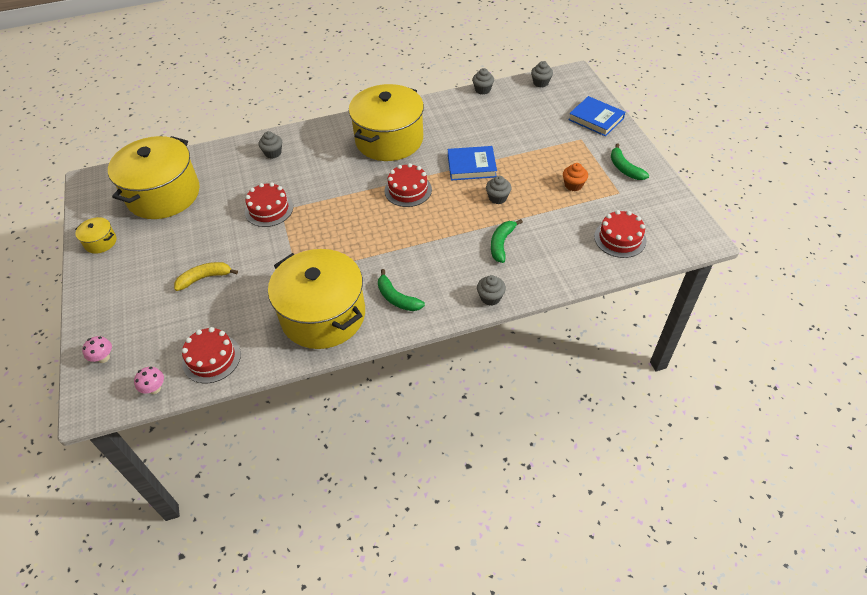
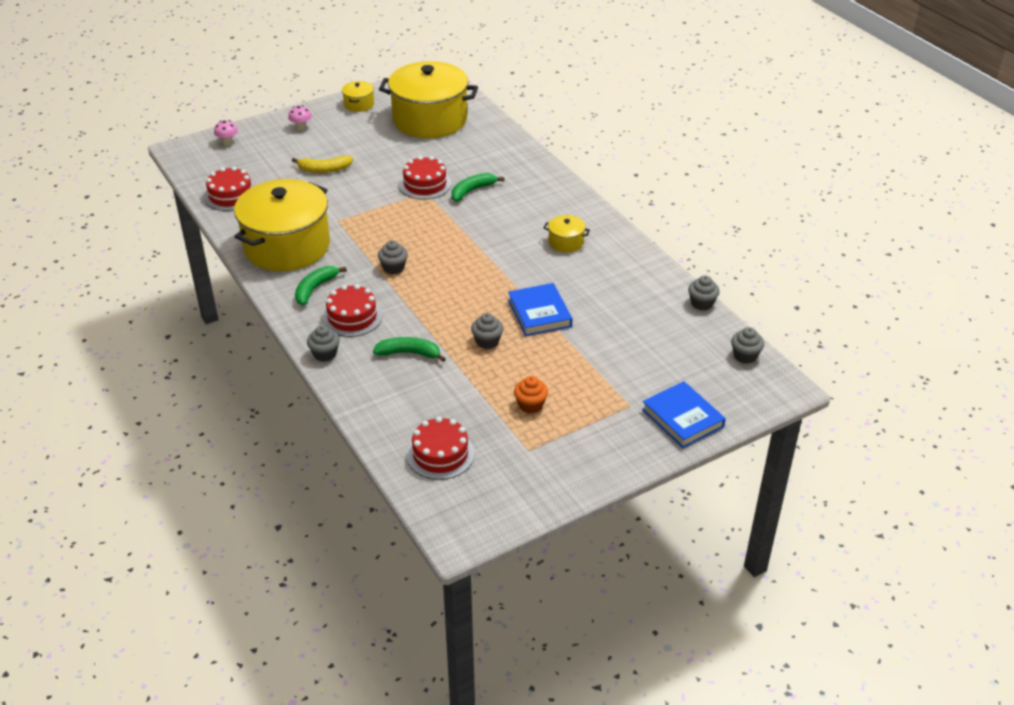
camera: 75 degrees right, 10 degrees down
pink mushroom [134,367,164,394] -> pink mushroom moved to [288,105,312,131]
yellow banana [174,262,238,291] -> yellow banana turned 120 degrees clockwise [292,155,353,173]
grey cupcake [259,131,282,159] -> grey cupcake moved to [378,240,408,274]
yellow pot [349,84,424,161] -> yellow pot [544,215,590,253], size x0.41
red cake [384,163,432,207] -> red cake moved to [322,284,382,337]
blue book [568,96,625,136] -> blue book turned 60 degrees counterclockwise [642,381,726,448]
green banana [611,143,649,180] -> green banana moved to [451,173,504,201]

